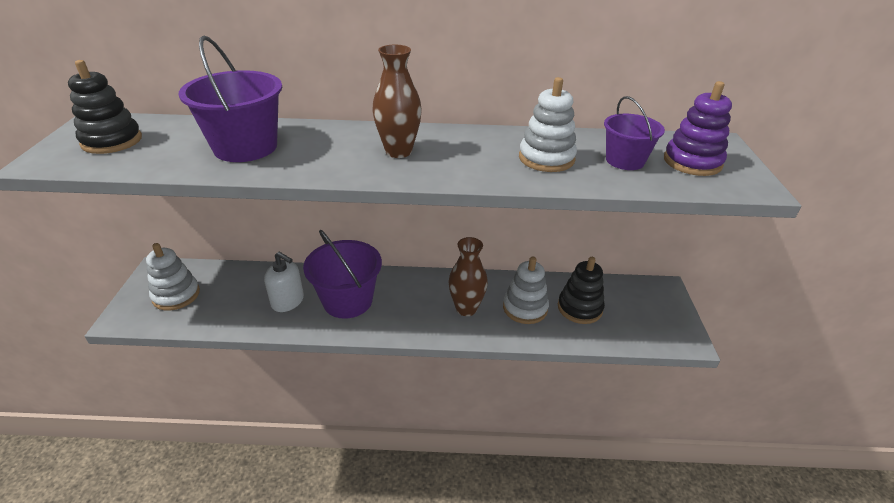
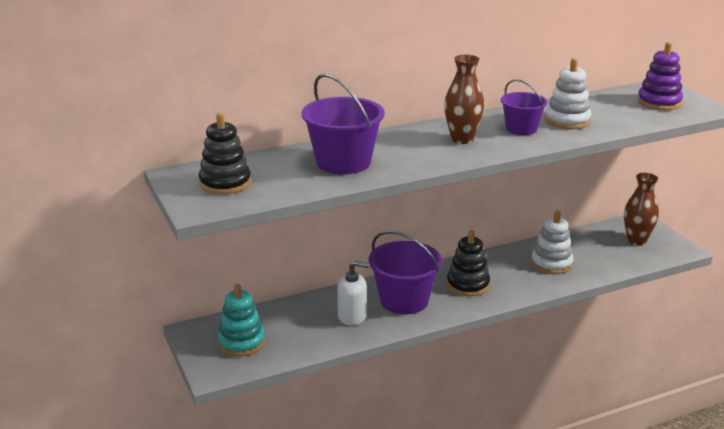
camera: 25 degrees left, 10 degrees down
white stacking toy [146,243,200,311] -> turquoise stacking toy [217,284,265,357]
brown vase [448,237,488,316] -> brown vase moved to [624,173,659,246]
black stacking toy [558,257,605,324] -> black stacking toy moved to [447,230,490,296]
purple bucket [604,96,665,170] -> purple bucket moved to [501,79,548,135]

